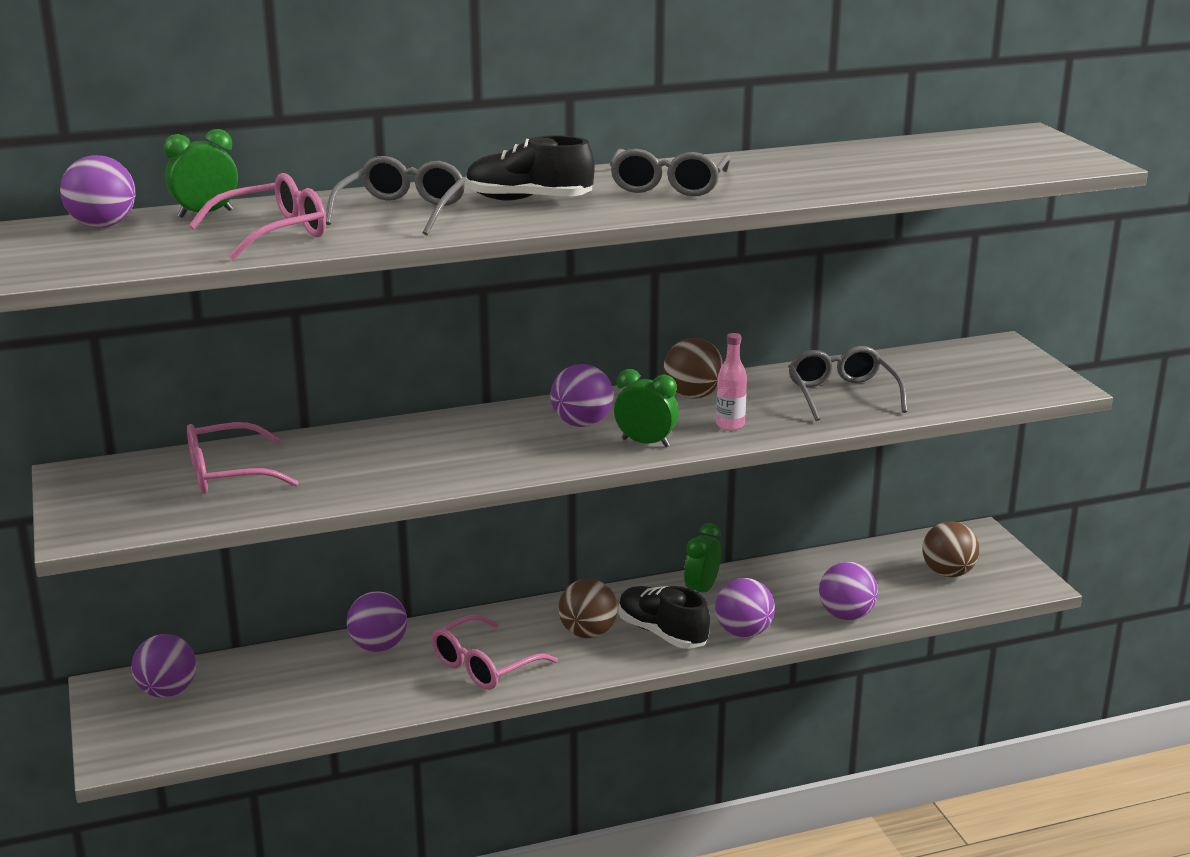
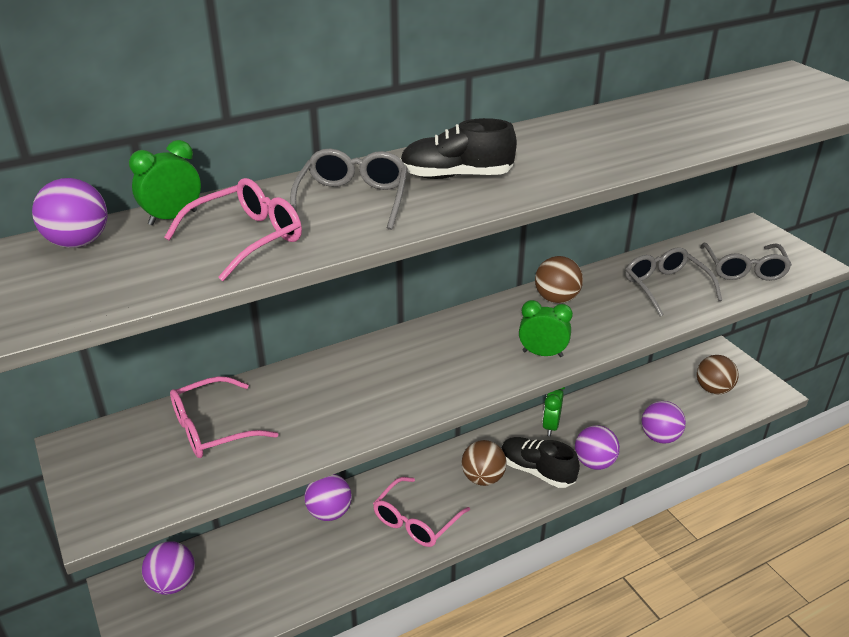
camera: 10 degrees left, 10 degrees up
purple ball [551,364,613,427] -> none
grey glasses [610,149,731,196] -> grey glasses moved to [700,243,792,281]
pink bottle [716,333,747,430] -> none

